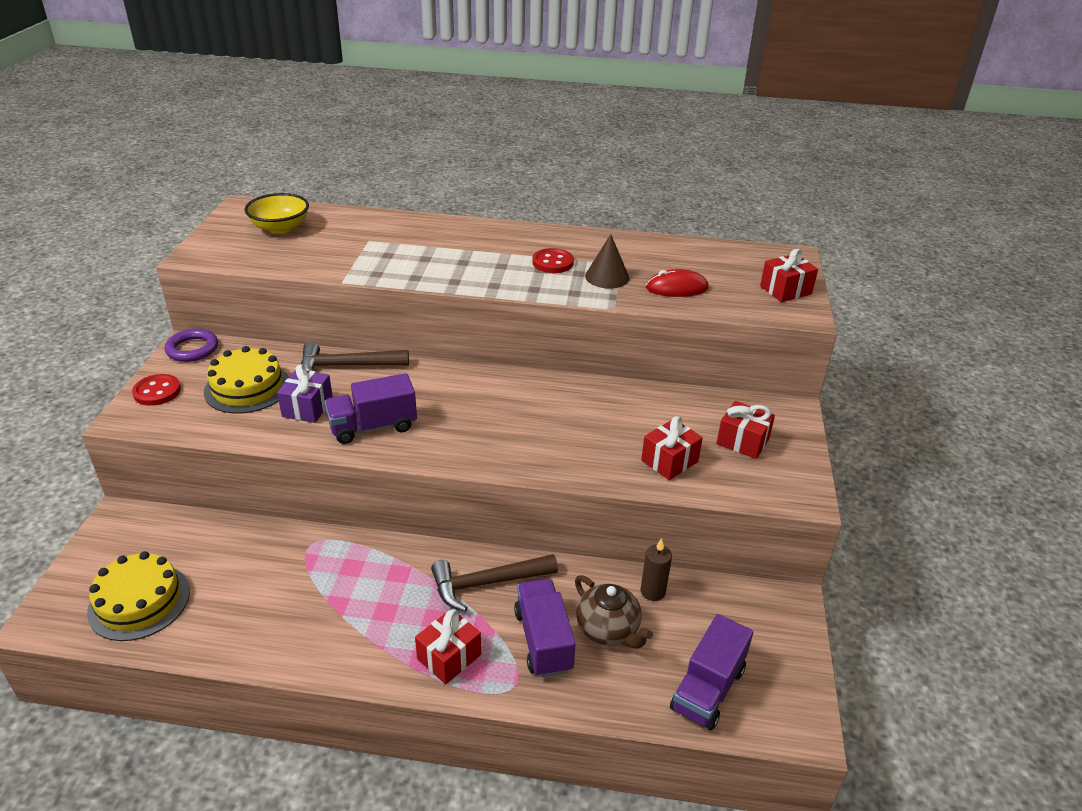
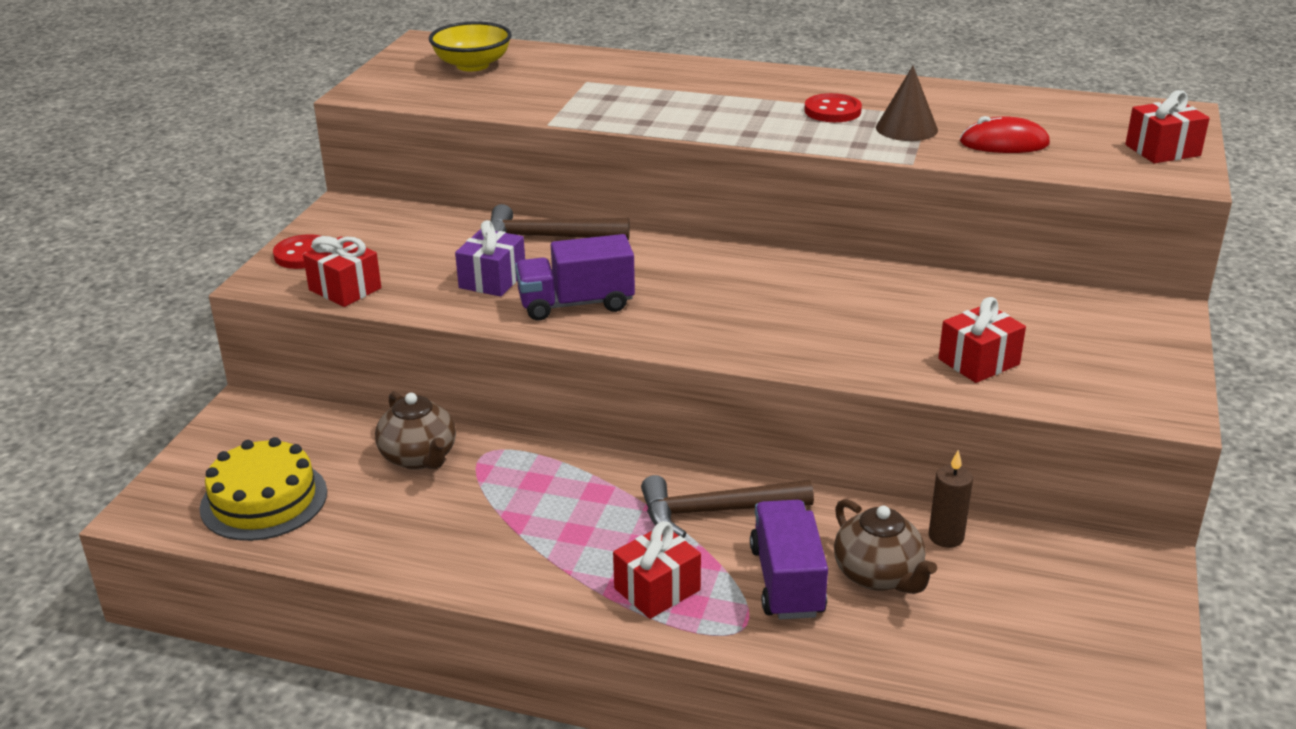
camera: 10 degrees right, 5 degrees down
purple ring [164,329,218,362] -> none
yellow cake [204,346,289,414] -> none
purple truck [670,614,753,730] -> none
red gift [716,401,775,459] -> red gift moved to [303,236,381,307]
none -> brown teapot [375,391,456,470]

